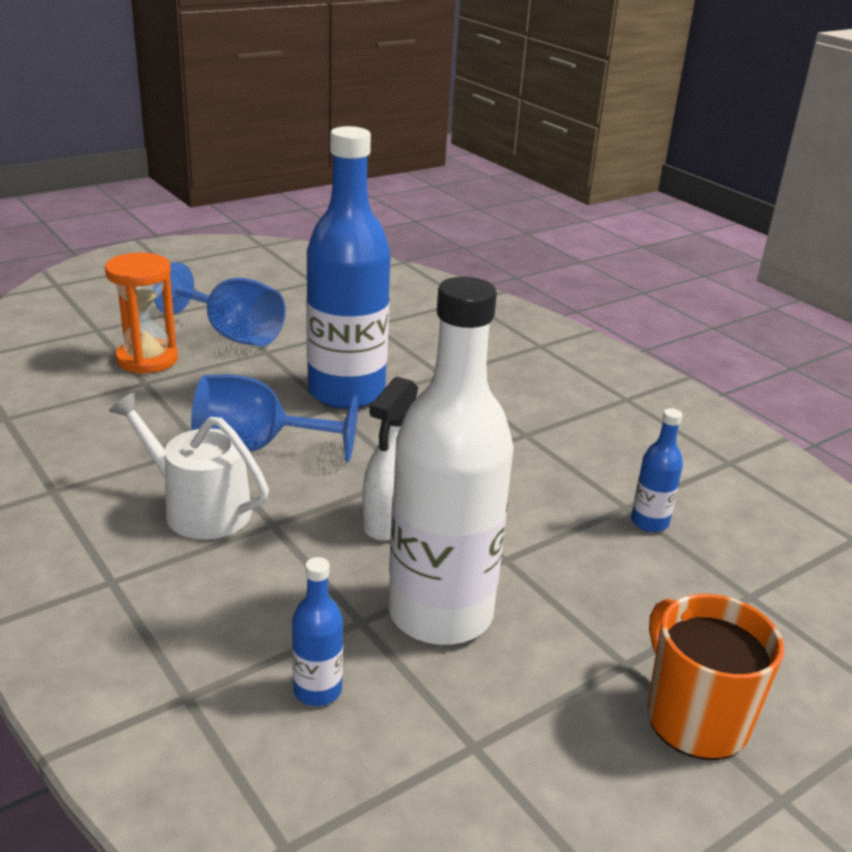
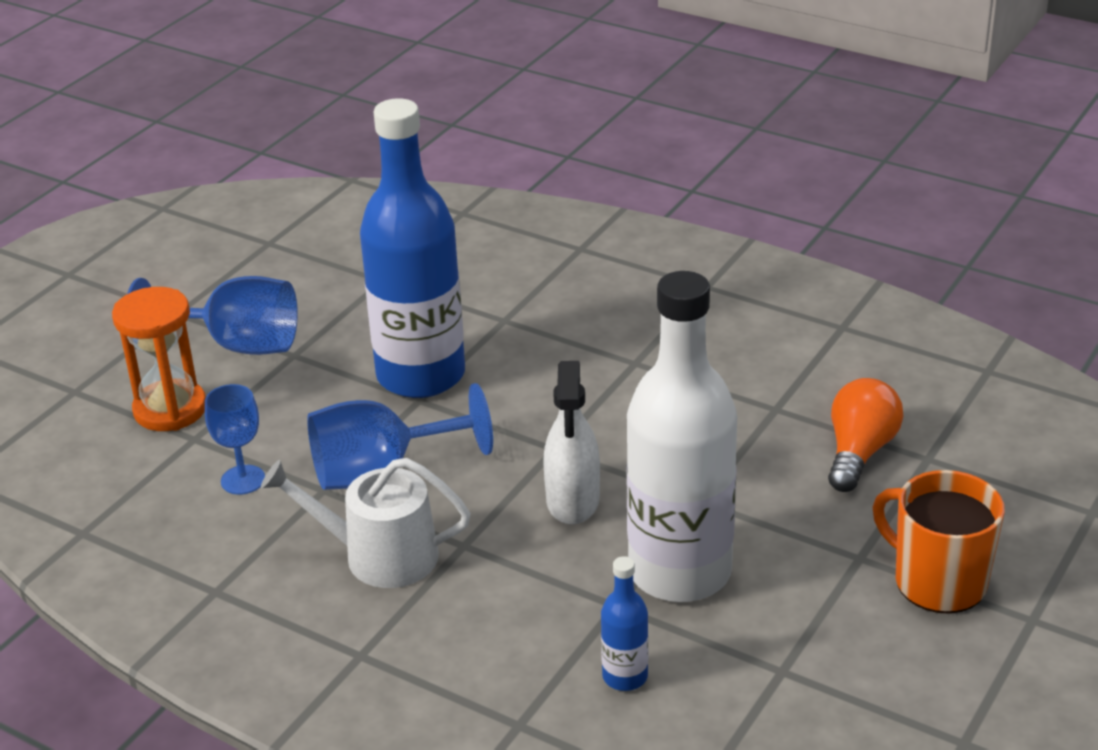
camera: 20 degrees left, 5 degrees up
blue bottle [631,408,683,532] -> none
none -> blue goblet [205,384,265,495]
none -> orange light bulb [828,378,903,492]

